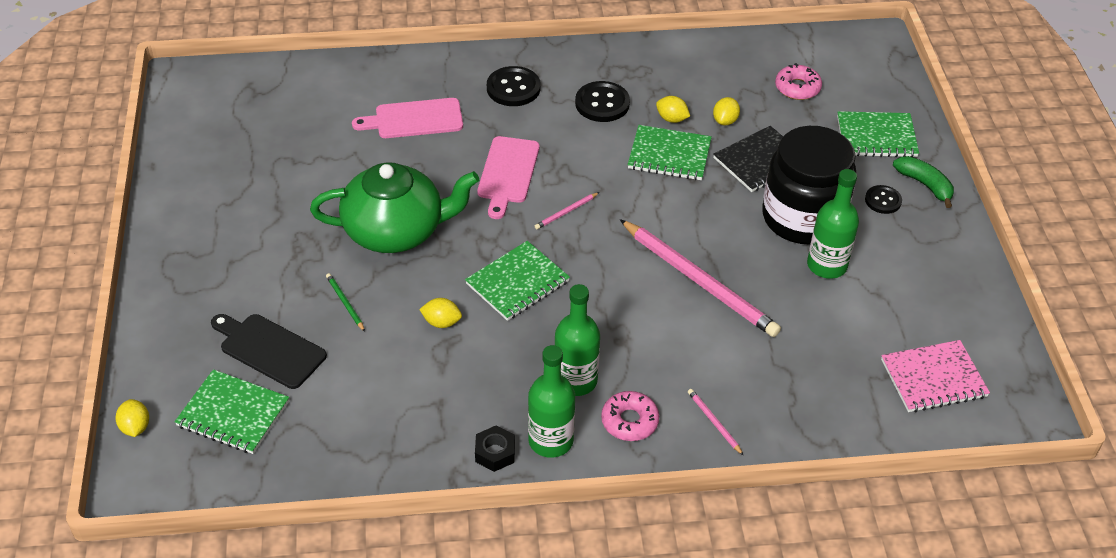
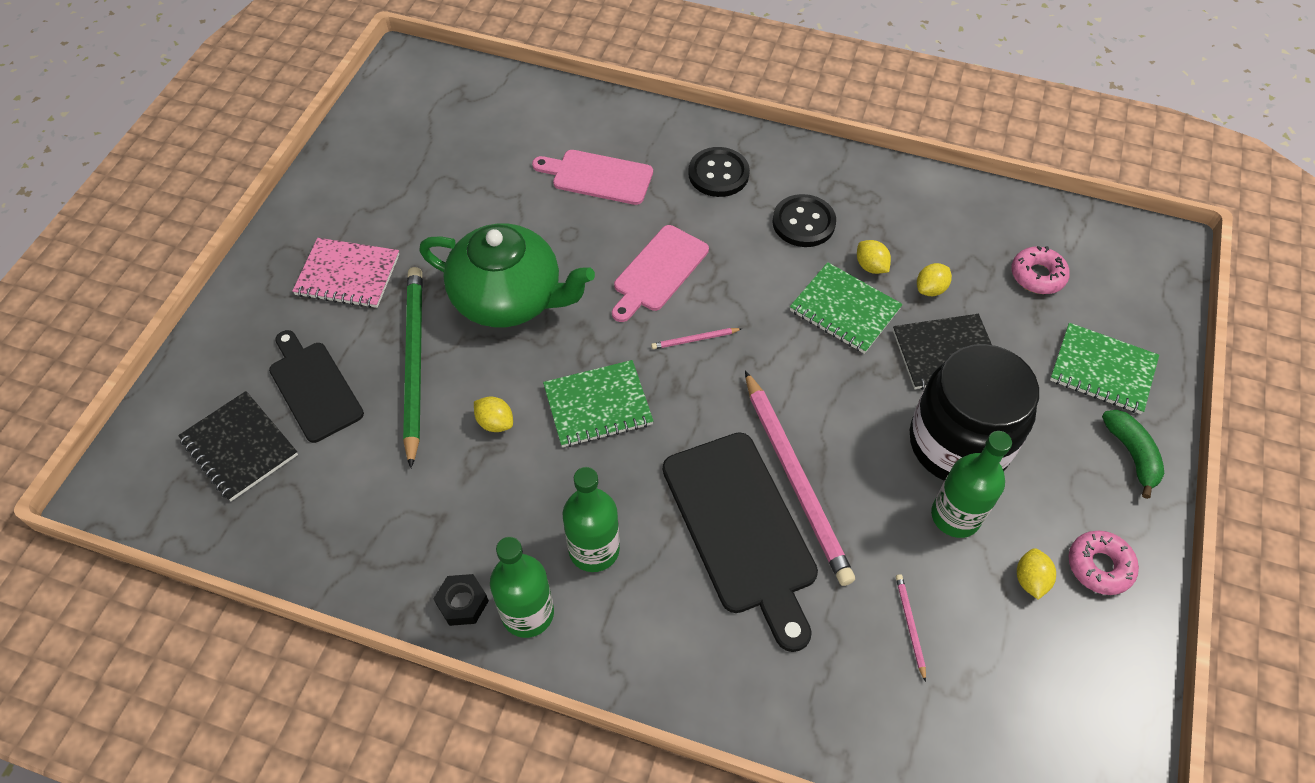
camera: 25 degrees right, 10 degrees up
yellow lemon [116,399,149,437] -> yellow lemon moved to [1017,548,1056,600]
green notebook [174,369,289,454] -> black notebook [178,391,298,501]
green pencil [326,273,365,332] -> green pencil [403,267,423,468], size x2.47
pink donut [601,391,659,441] -> pink donut moved to [1069,531,1139,595]
pink pencil [688,389,744,456] -> pink pencil moved to [896,574,926,682]
black button [865,185,902,214] -> none
pink notebook [881,340,990,412] -> pink notebook moved to [292,238,399,308]
none -> black cutting board [663,432,818,652]

